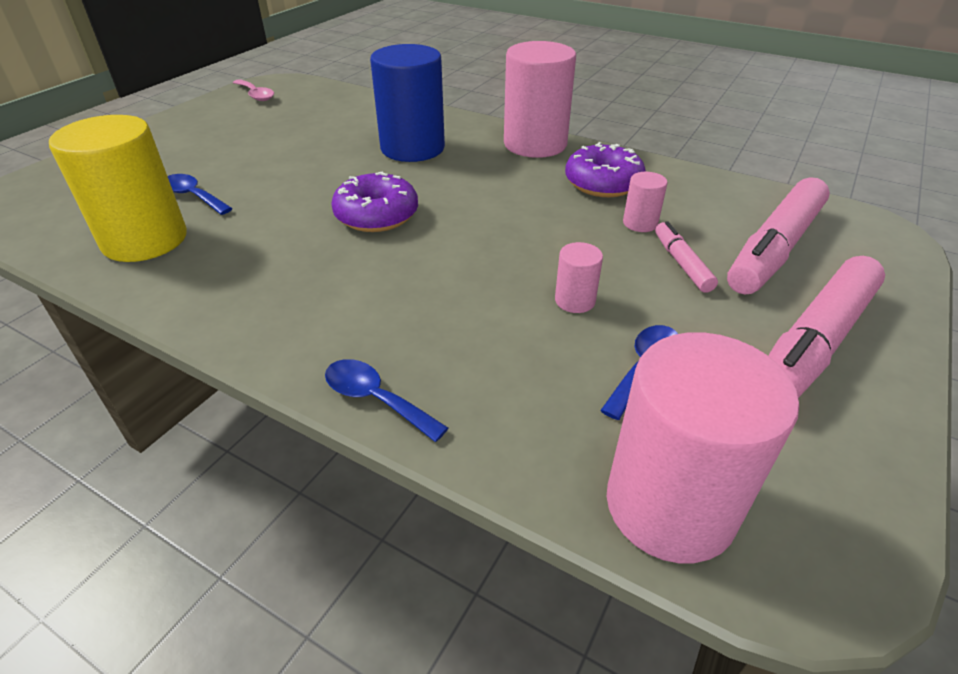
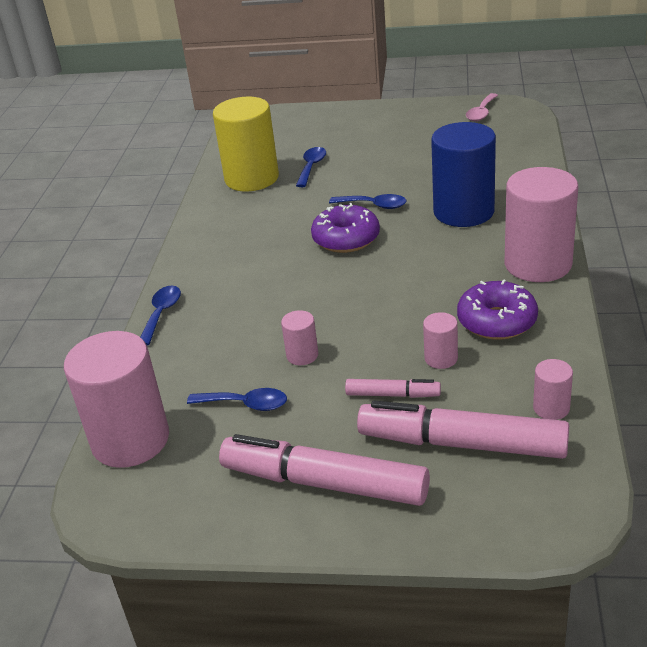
camera: 70 degrees right, 5 degrees down
pink marker [655,221,718,293] -> pink marker turned 45 degrees clockwise [345,379,441,398]
none -> blue spoon [329,194,406,209]
none -> pink cylinder [533,359,573,420]

